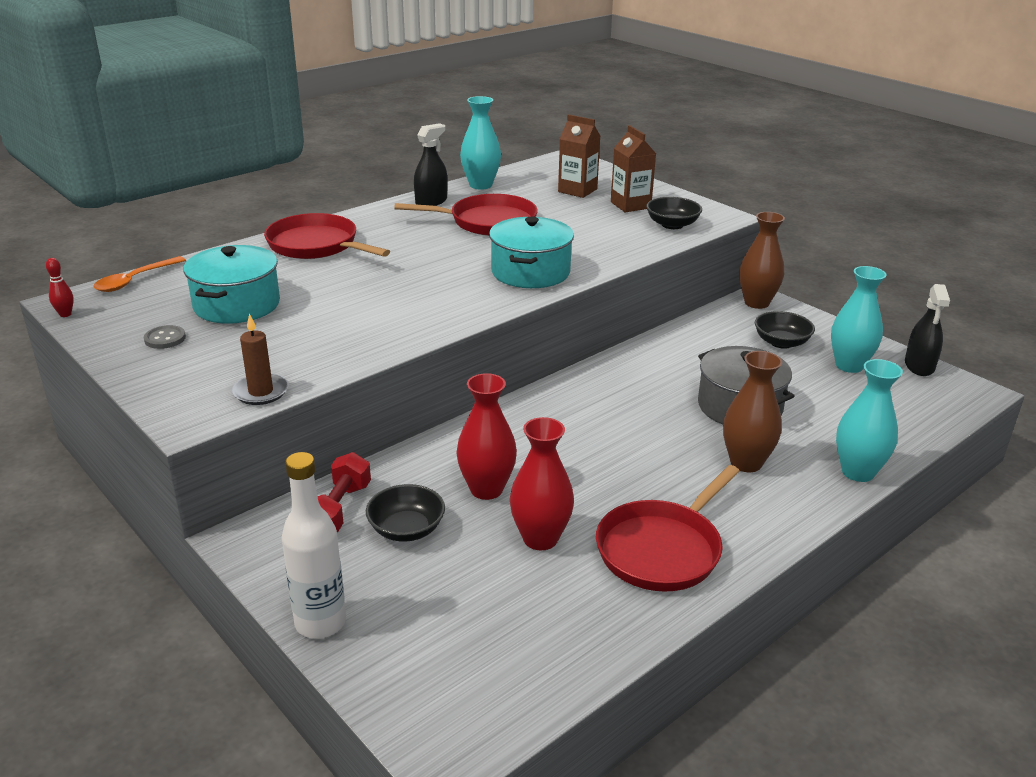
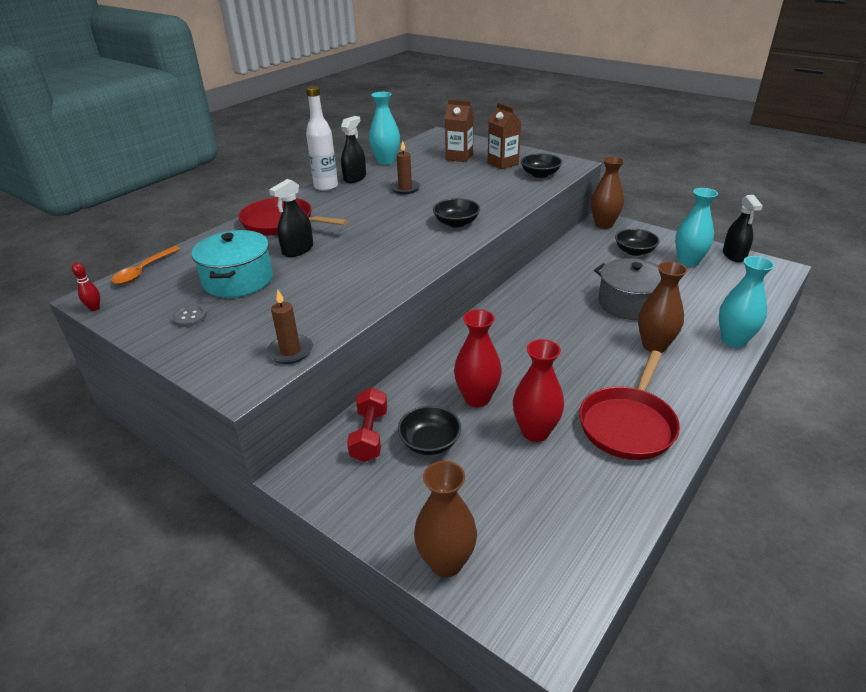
camera: 10 degrees left, 5 degrees up
white bottle [282,452,346,639] -> white bottle moved to [306,86,338,191]
red pan [395,194,538,236] -> brown candle [390,140,420,194]
turquoise pot [489,217,574,288] -> black bowl [433,198,480,228]
none -> black spray bottle [269,179,313,257]
none -> brown vase [414,461,477,577]

